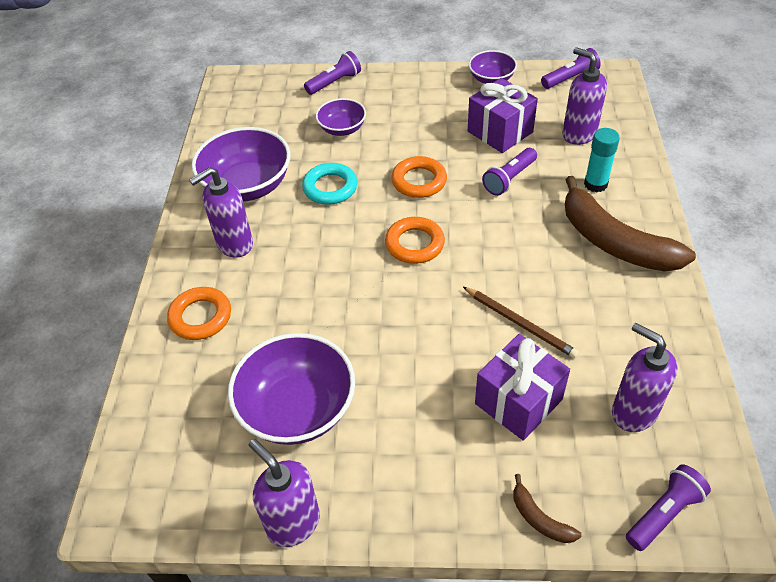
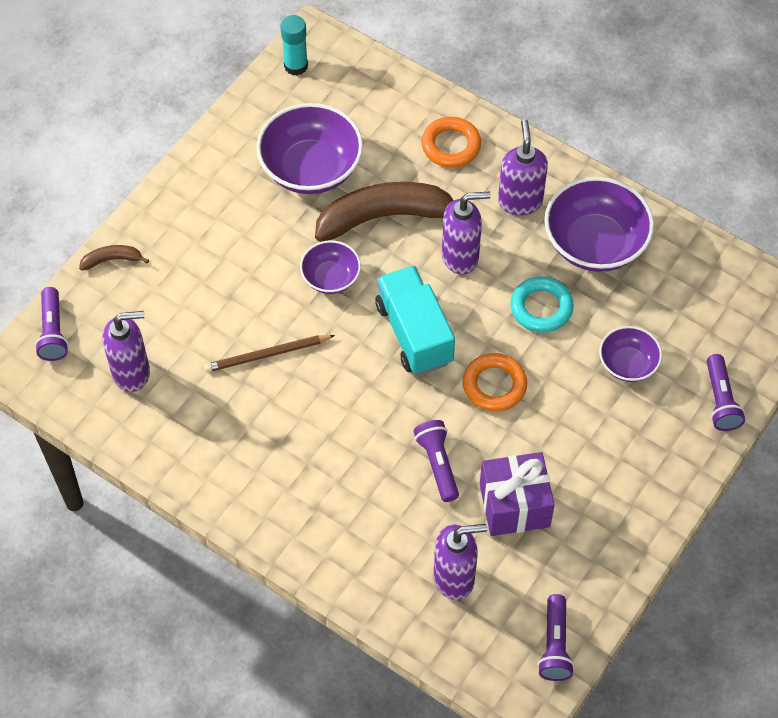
camera: 120 degrees right, 10 degrees up
purple soap dispenser [249,439,320,547] -> purple soap dispenser moved to [442,192,491,274]
orange ring [385,217,445,264] -> turquoise truck [375,266,455,375]
purple bowl [469,50,517,84] -> purple bowl moved to [300,240,361,294]
purple gift [475,334,570,441] -> none
brown banana [565,176,696,272] -> brown banana moved to [315,182,454,242]
turquoise glue stick [584,128,620,192] -> turquoise glue stick moved to [280,15,308,76]

